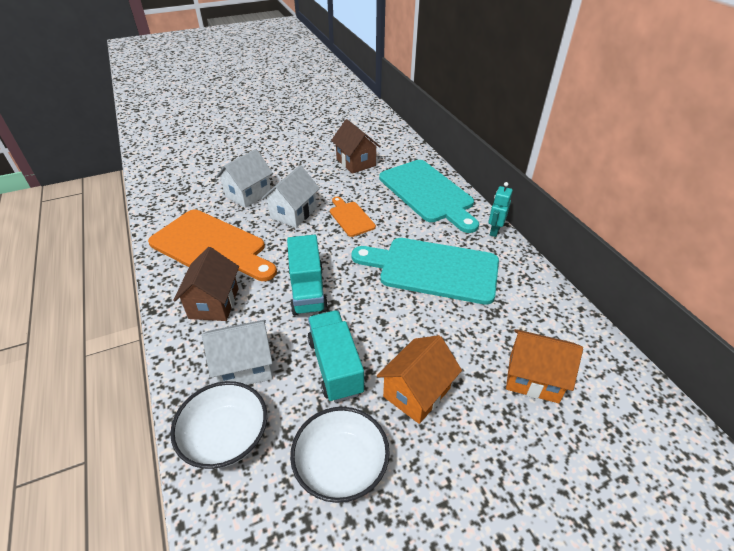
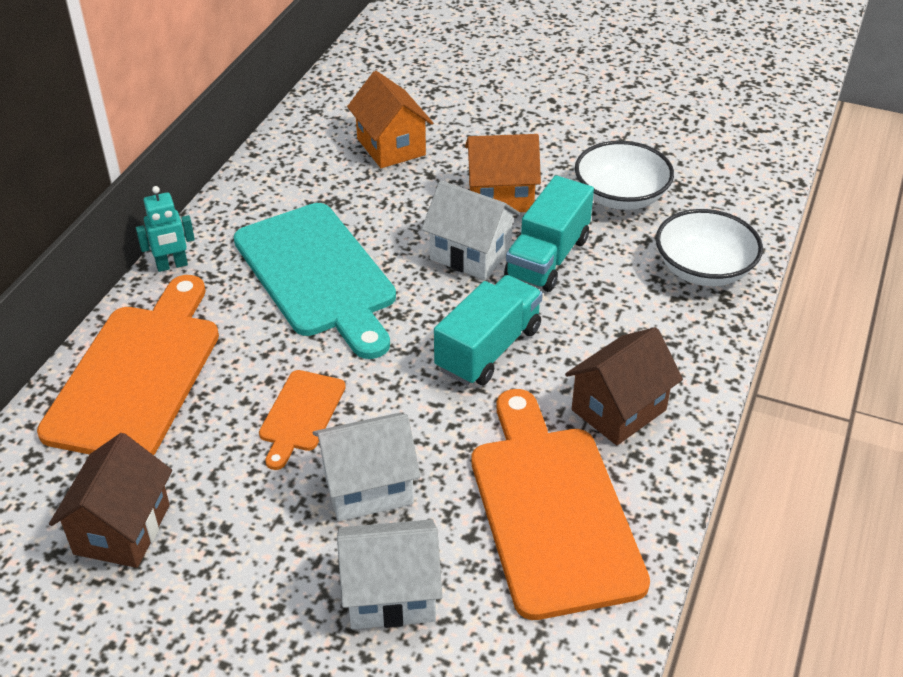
camera: 135 degrees left, 0 degrees up
white house [202,320,273,385] -> white house moved to [422,181,520,280]
turquoise cutting board [379,160,479,233] -> orange cutting board [37,275,219,455]

